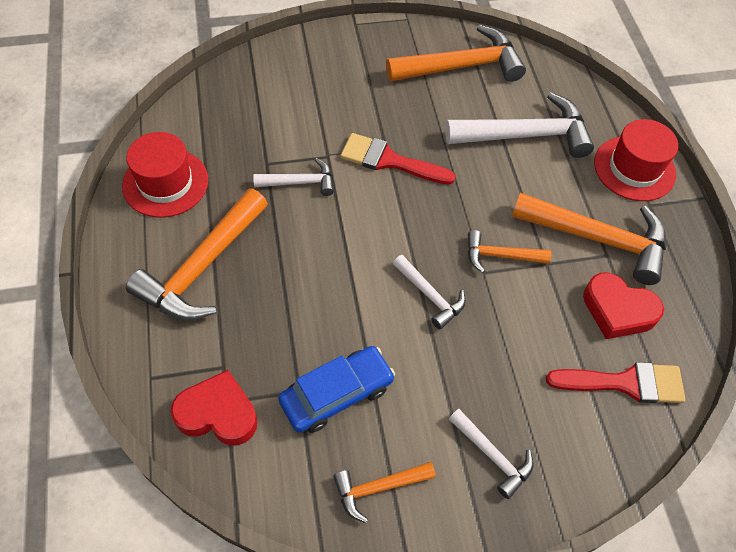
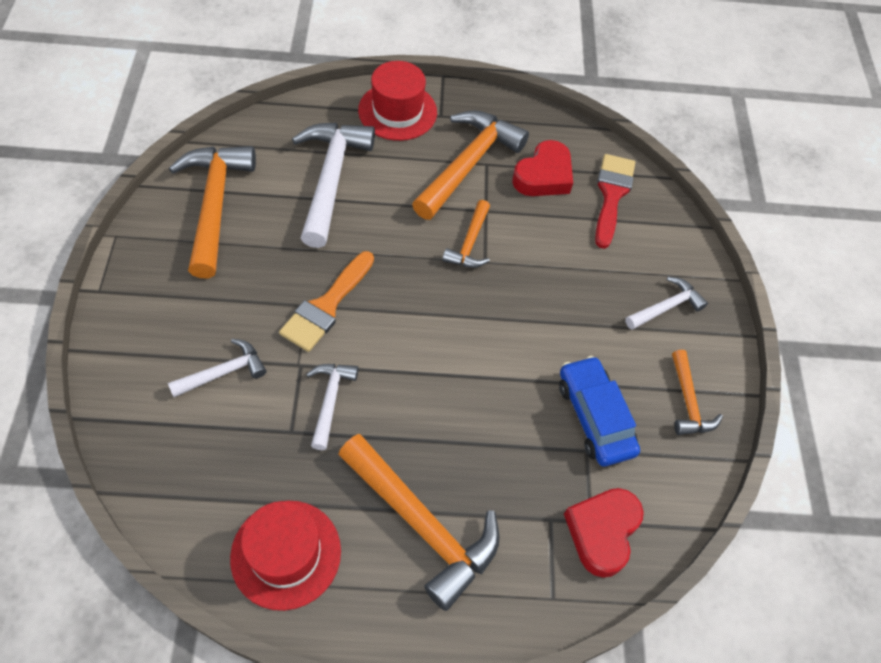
camera: 80 degrees left, 0 degrees up
red brush [340,133,456,185] -> orange brush [279,251,374,352]
white hammer [393,255,466,329] -> white hammer moved to [168,339,266,397]

